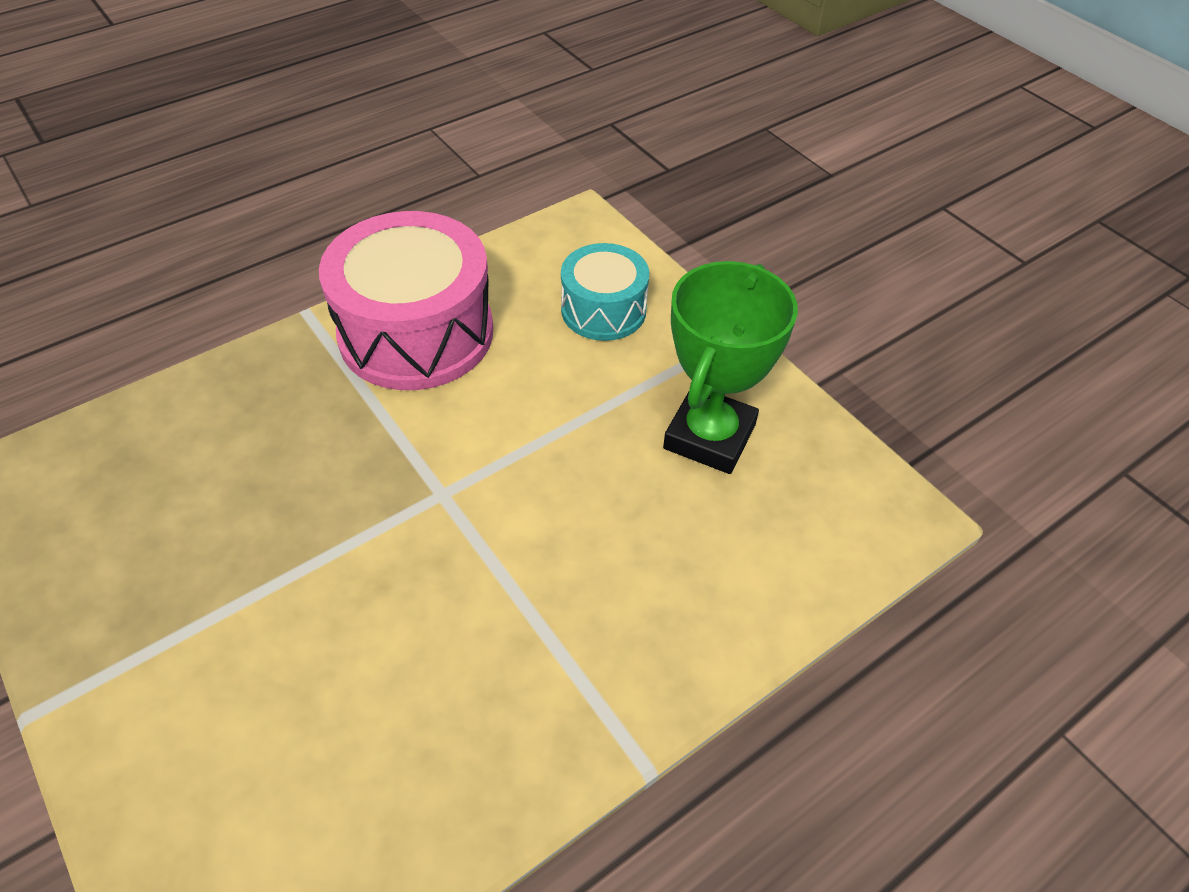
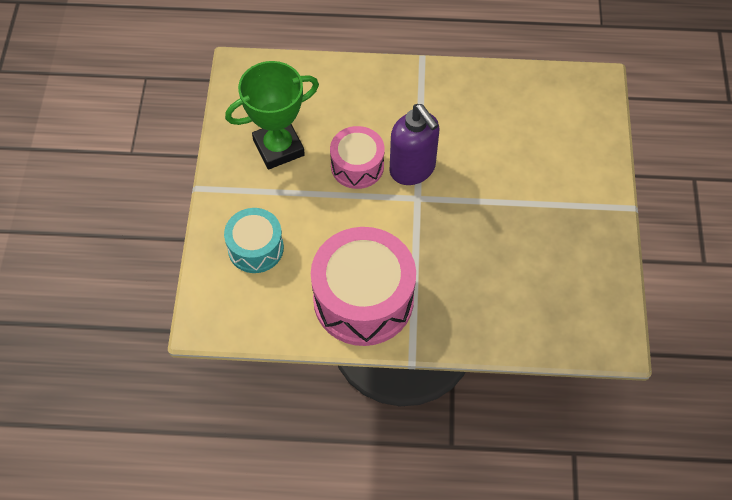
camera: 140 degrees left, 10 degrees up
none -> pink drum [330,126,385,189]
none -> purple soap dispenser [390,104,439,185]

